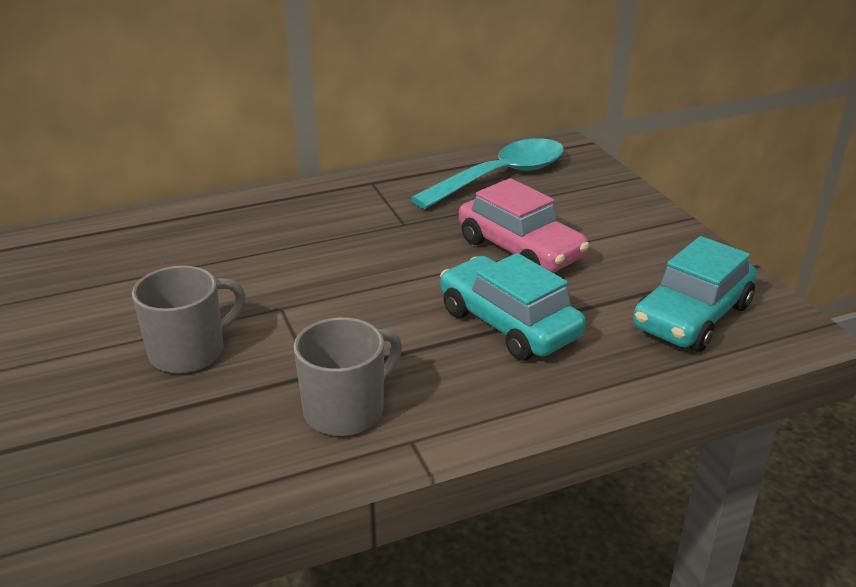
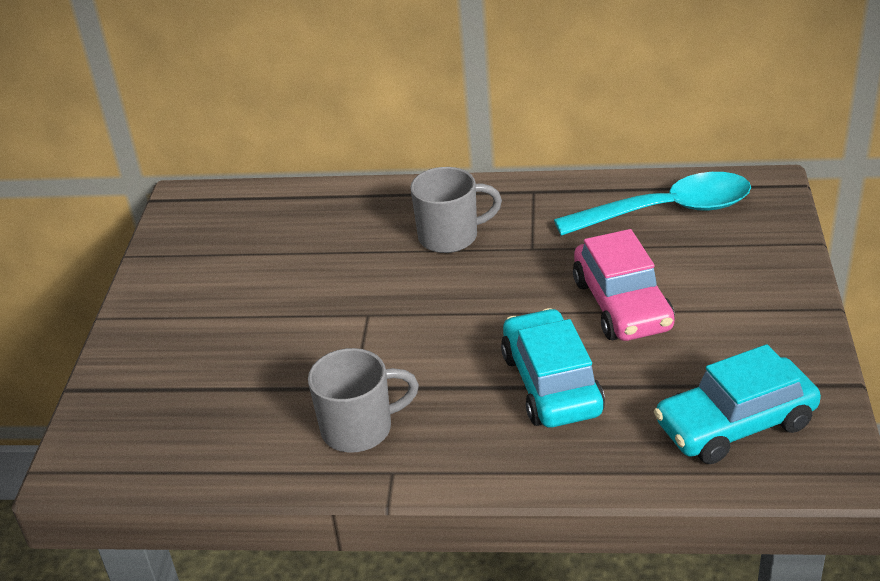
camera: 30 degrees right, 5 degrees up
grey mug [132,266,246,374] -> grey mug moved to [410,167,502,253]

